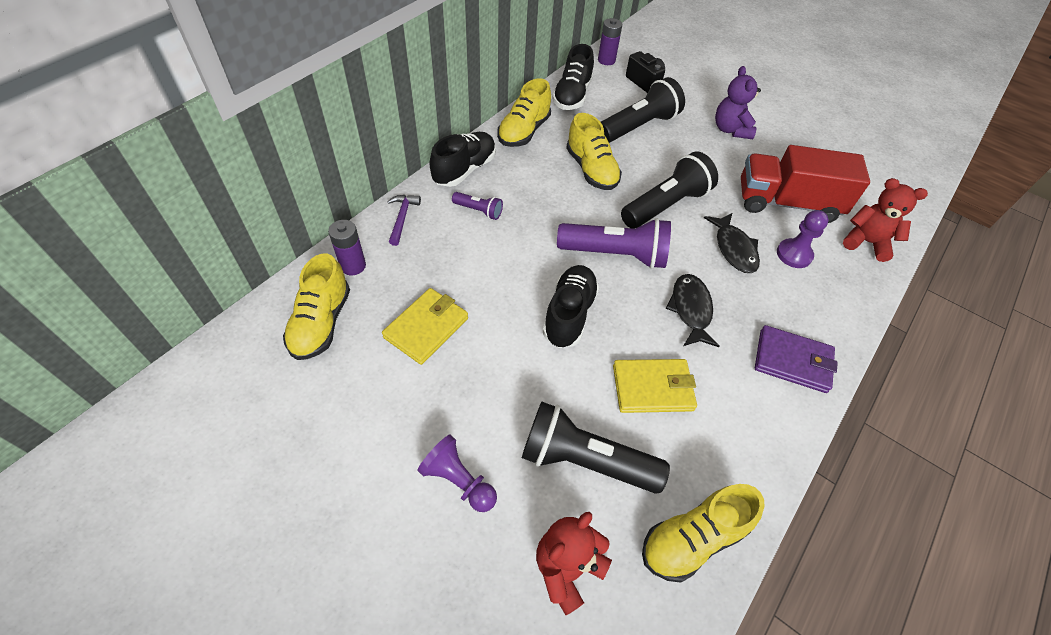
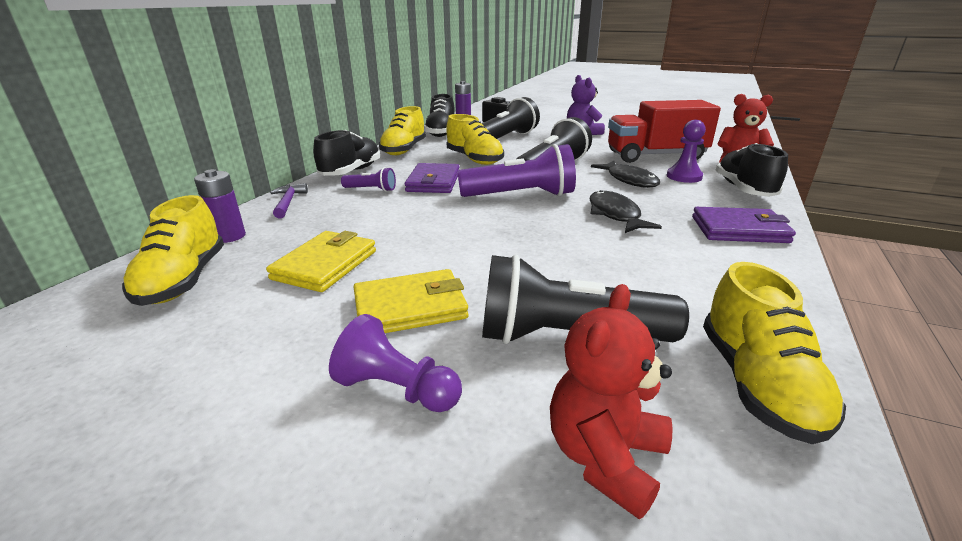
camera: 10 degrees left, 25 degrees down
black shoe [543,265,599,348] -> black shoe moved to [716,143,788,197]
yellow wallet [613,359,697,413] -> yellow wallet moved to [354,269,469,333]
yellow shoe [642,484,765,583] -> yellow shoe turned 45 degrees counterclockwise [703,262,846,444]
none -> purple wallet [405,163,460,193]

